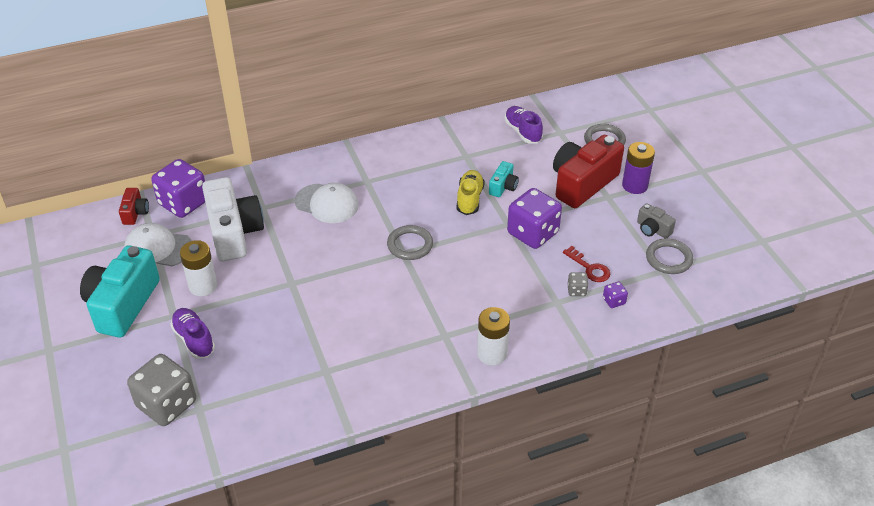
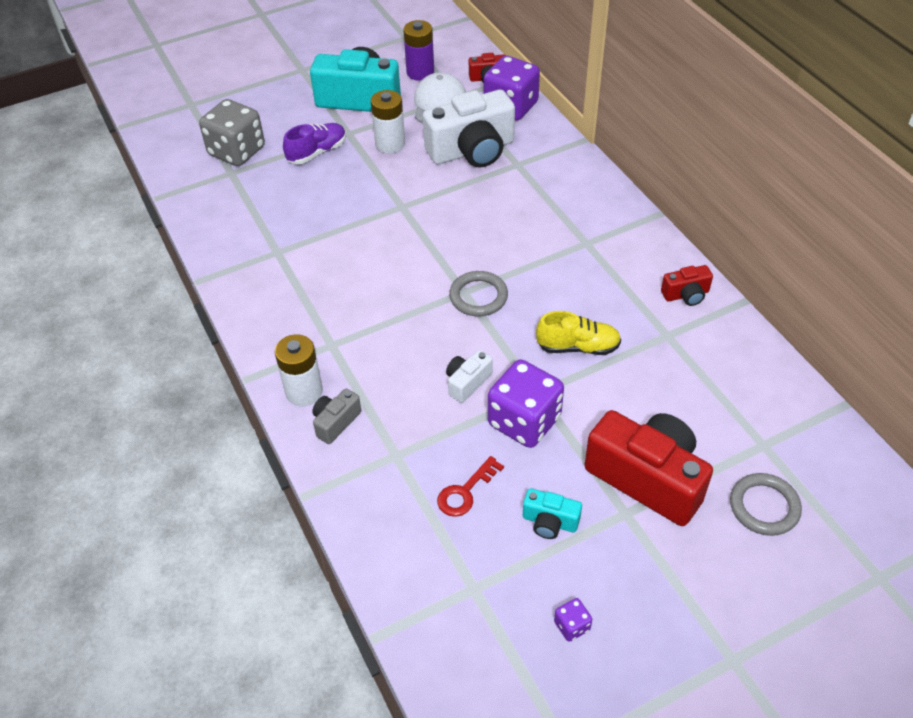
camera: 85 degrees right, 5 degrees up
white cap [295,183,359,223] -> none
turquoise camera [489,161,519,197] -> turquoise camera moved to [523,488,582,539]
purple shoe [504,106,543,144] -> none
grey dice [568,272,588,296] -> none
purple dice [603,282,628,308] -> purple dice moved to [554,598,592,642]
purple battery [622,142,655,194] -> purple battery moved to [403,20,434,81]
grey camera [637,203,676,238] -> grey camera moved to [312,388,361,444]
grey ring [646,238,693,274] -> none
none -> white camera [446,350,493,403]
none -> red camera [661,265,713,306]

